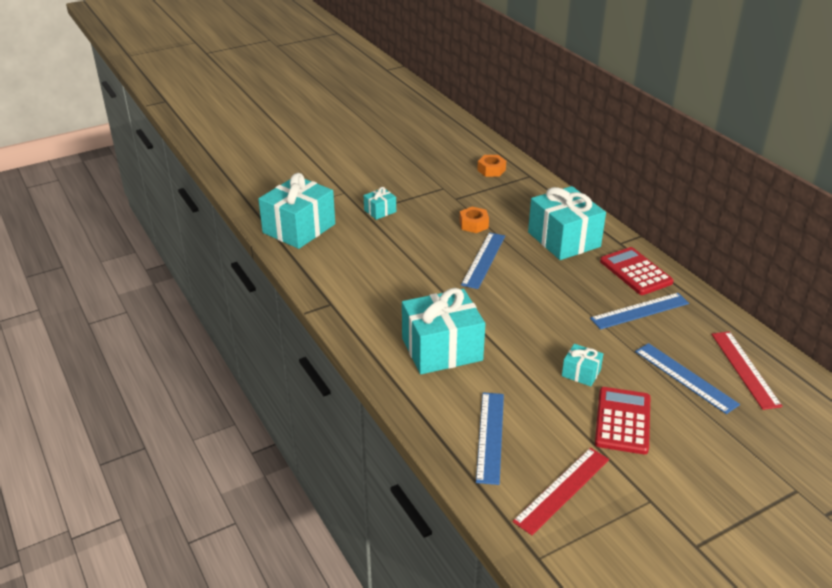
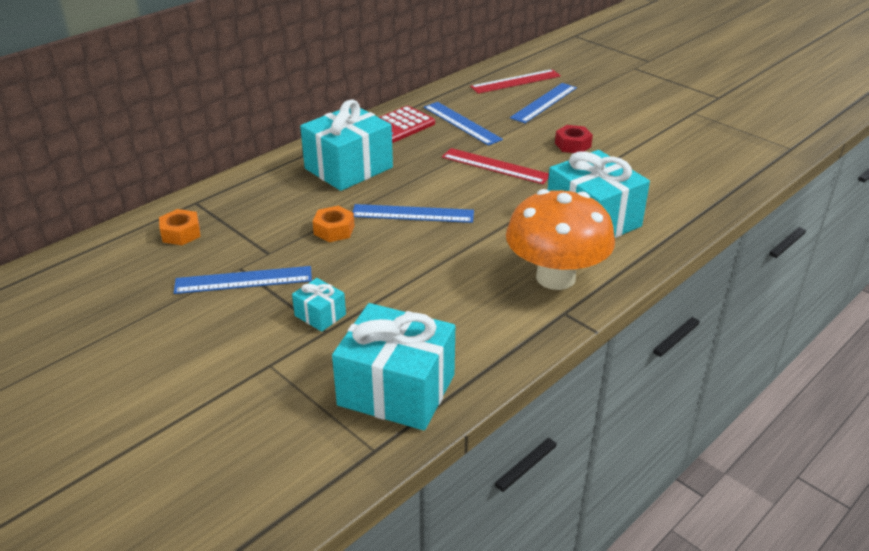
camera: 105 degrees left, 0 degrees up
blue ruler [476,392,504,485] -> blue ruler moved to [174,266,312,294]
red ruler [512,448,609,535] -> red ruler moved to [442,148,549,184]
turquoise gift [562,344,603,386] -> red nut [555,125,593,153]
red calculator [595,387,650,454] -> none
none -> orange mushroom [506,189,615,290]

